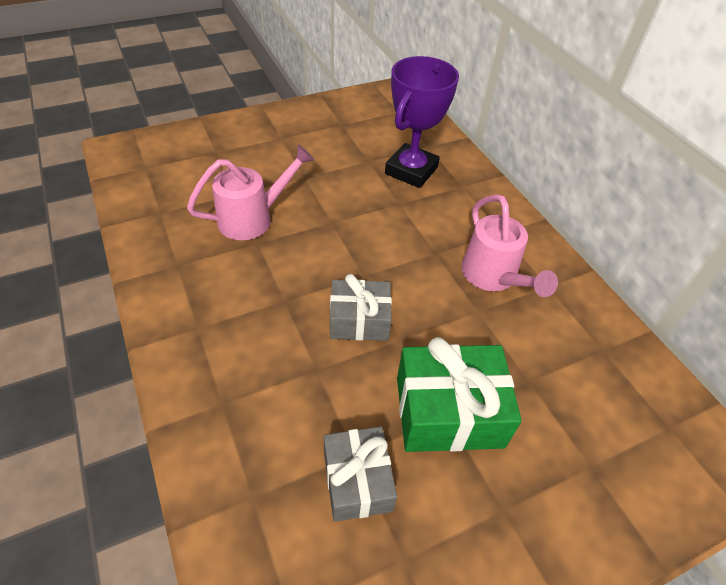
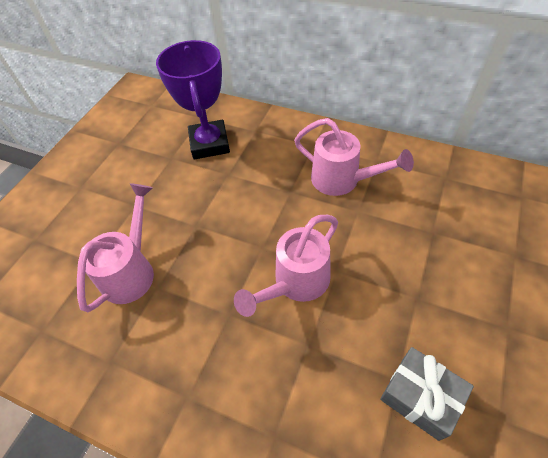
camera: 35 degrees left, 5 degrees up
grey gift [330,274,392,341] -> pink watering can [234,215,338,317]
green gift [397,337,522,452] -> none

